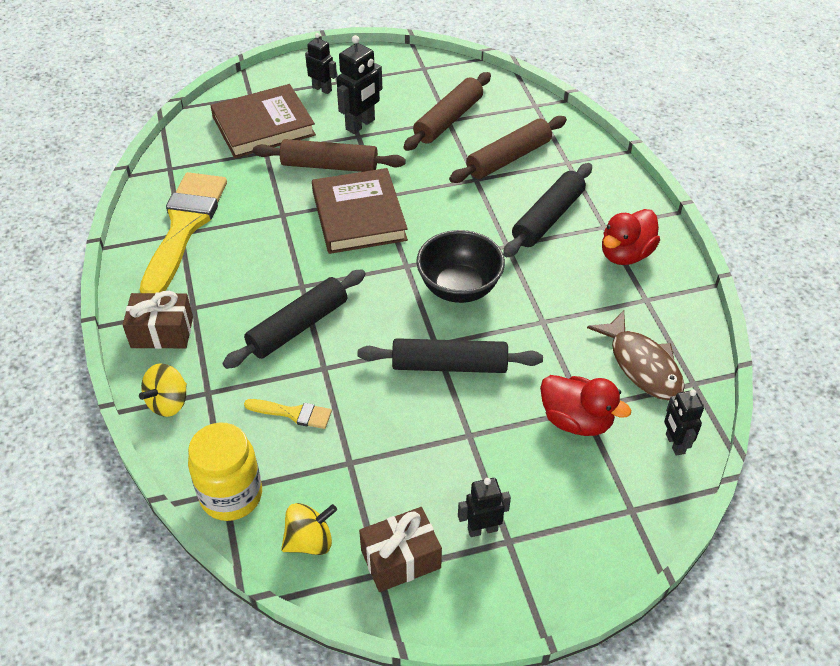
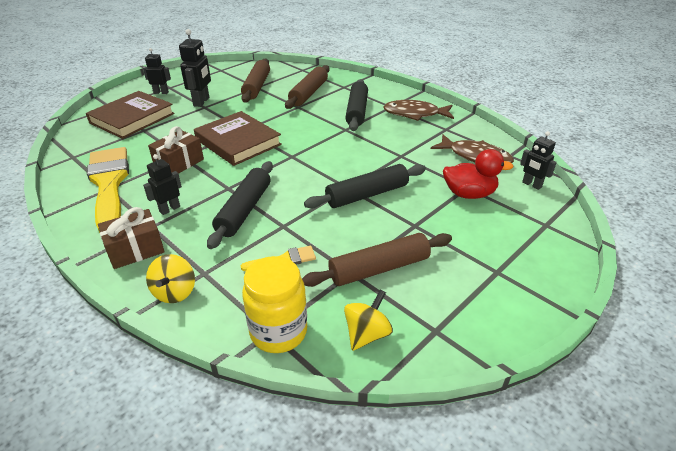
camera: 30 degrees left, 10 degrees down
brown rolling pin [253,139,406,172] -> brown rolling pin moved to [302,233,452,287]
brown gift [359,507,442,592] -> brown gift moved to [148,126,204,174]
black bowl [416,230,505,303] -> none
black robot [458,478,511,537] -> black robot moved to [143,154,182,215]
red duck [602,209,660,265] -> brown fish [383,100,454,121]

